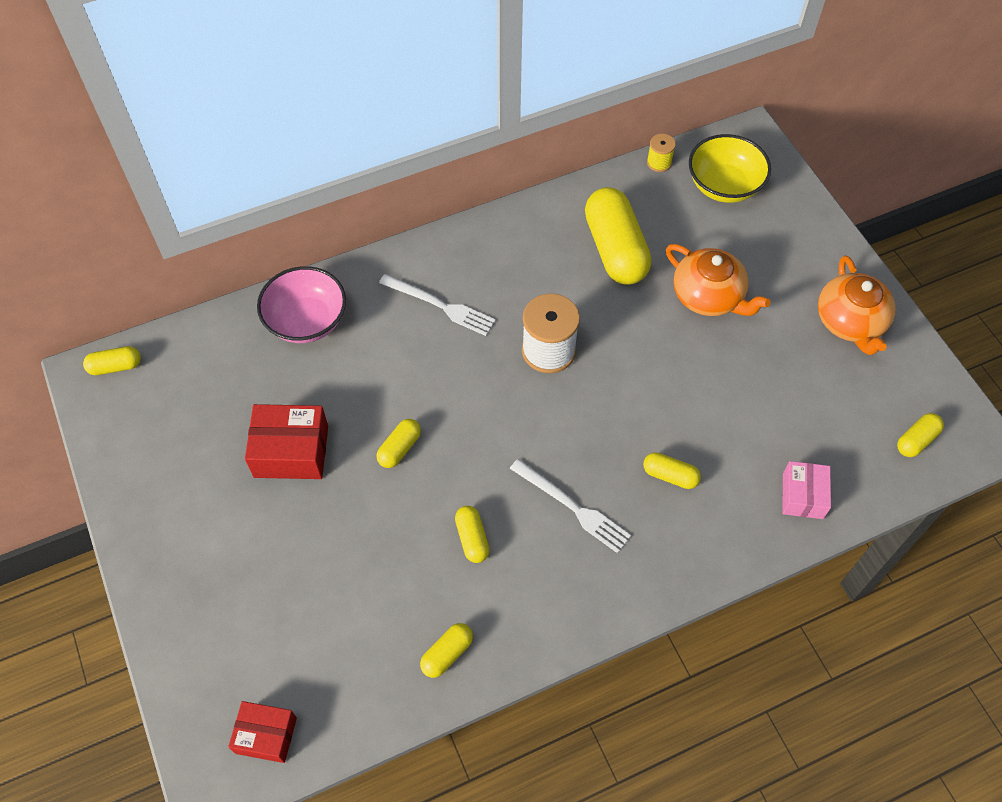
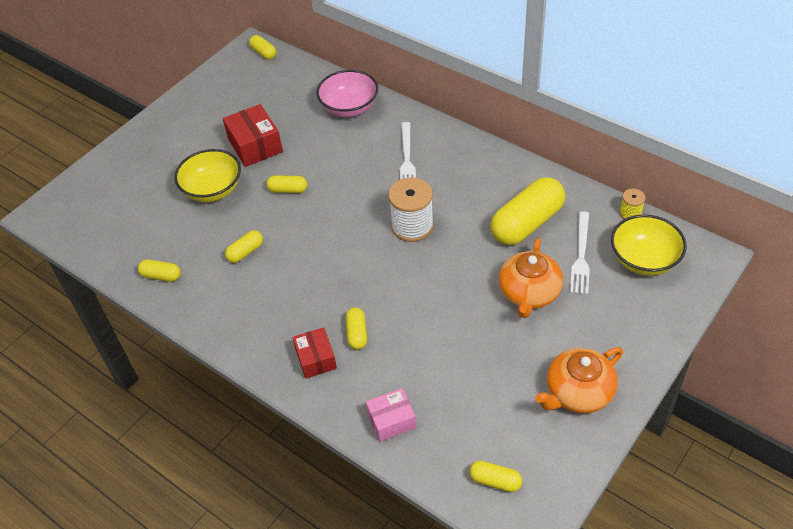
camera: 65 degrees right, 10 degrees down
red box [228,701,297,763] -> red box moved to [293,327,337,379]
white fork [510,459,631,553] -> white fork moved to [570,211,590,294]
none -> yellow bowl [174,149,241,202]

